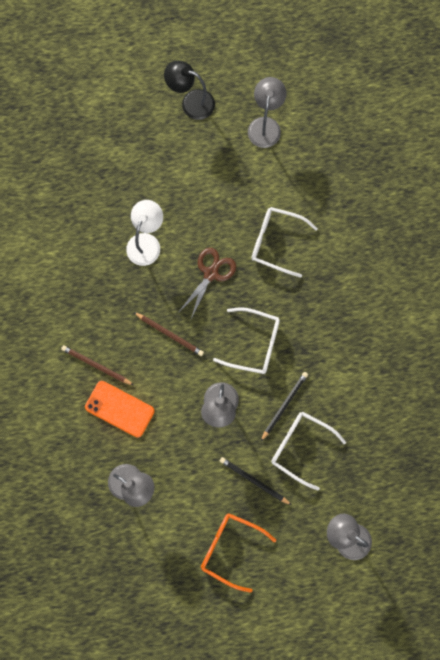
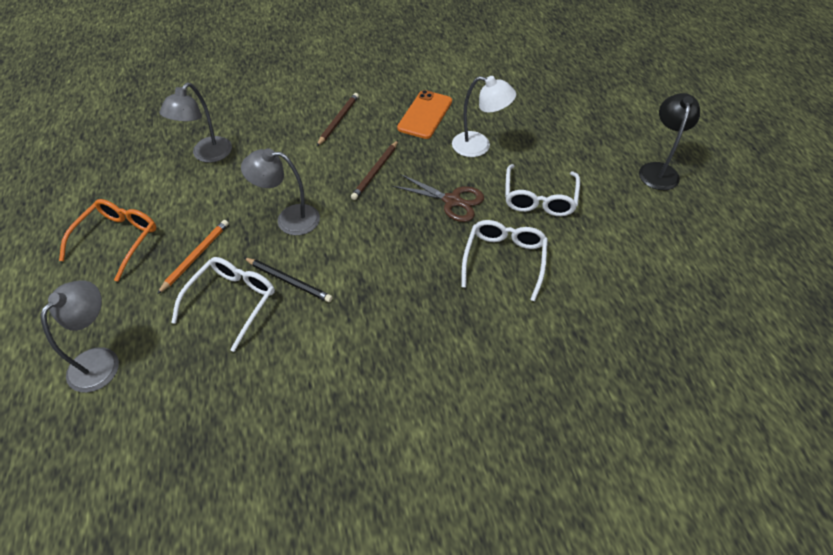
camera: 85 degrees right, 25 degrees down
orange phone [85,381,155,438] -> orange phone moved to [397,90,452,139]
white glasses [213,307,280,374] -> white glasses moved to [505,164,580,216]
black pencil [220,457,292,505] -> orange pencil [157,220,229,294]
grey lamp [248,77,287,148] -> none

